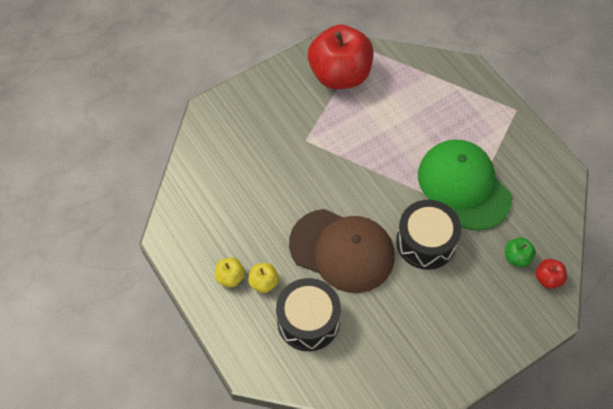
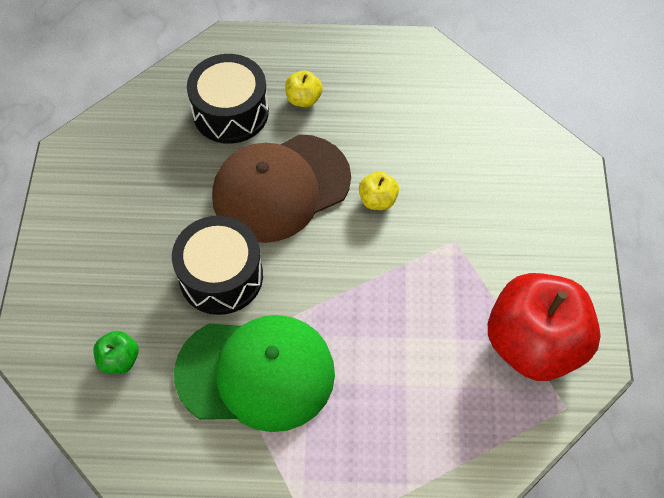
camera: 125 degrees right, 0 degrees up
yellow apple [215,257,245,287] -> yellow apple moved to [359,171,399,210]
red apple [536,259,567,289] -> none

